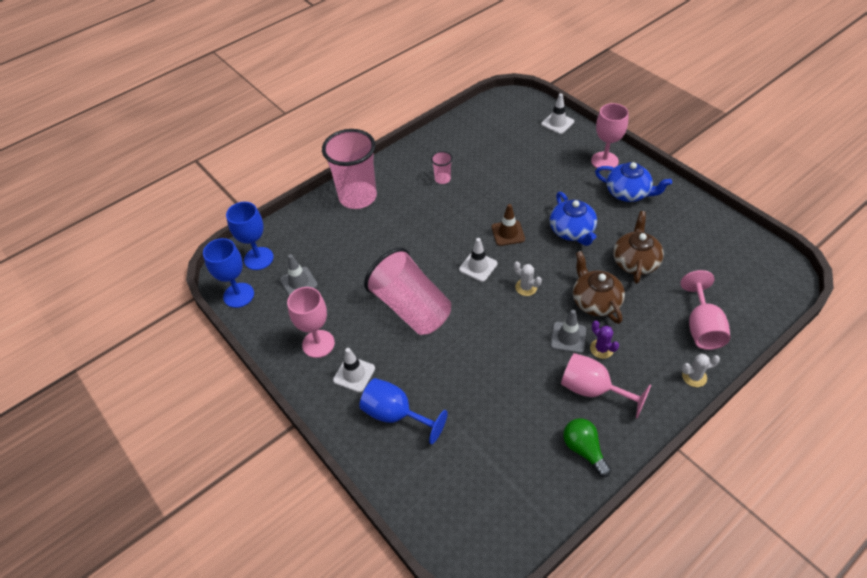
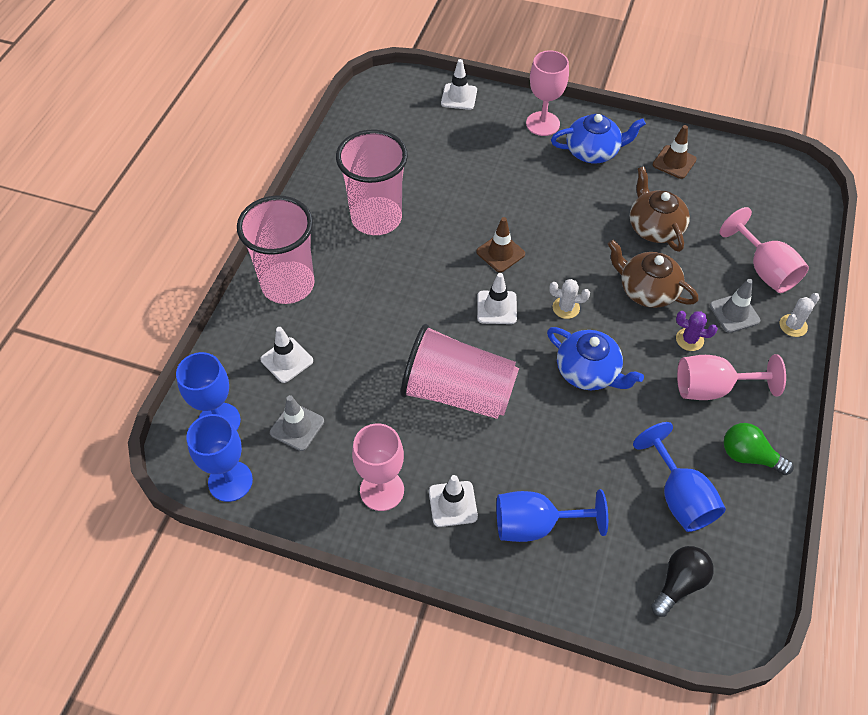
camera: 35 degrees left, 5 degrees up
pink cup [431,151,453,184] -> pink cup [336,129,408,235], size x2.34
blue teapot [550,192,597,246] -> blue teapot moved to [547,327,644,390]
grey traffic cone [551,310,586,353] -> grey traffic cone moved to [710,279,760,333]
none -> white traffic cone [260,327,313,383]
none -> blue goblet [633,422,726,532]
none -> black light bulb [651,546,714,617]
none -> brown traffic cone [653,125,697,179]

